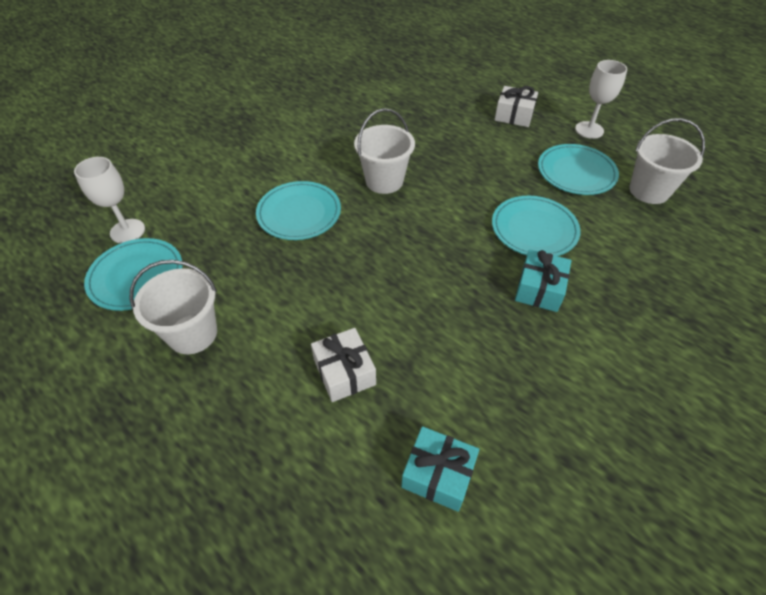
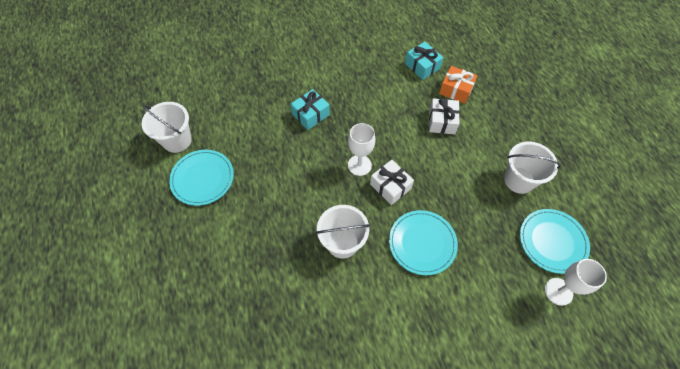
camera: 150 degrees left, 10 degrees up
turquoise plate [492,196,581,256] -> none
white gift [495,86,538,127] -> white gift moved to [370,160,414,205]
white goblet [575,60,627,139] -> white goblet moved to [348,123,375,176]
none -> orange gift [439,66,478,104]

